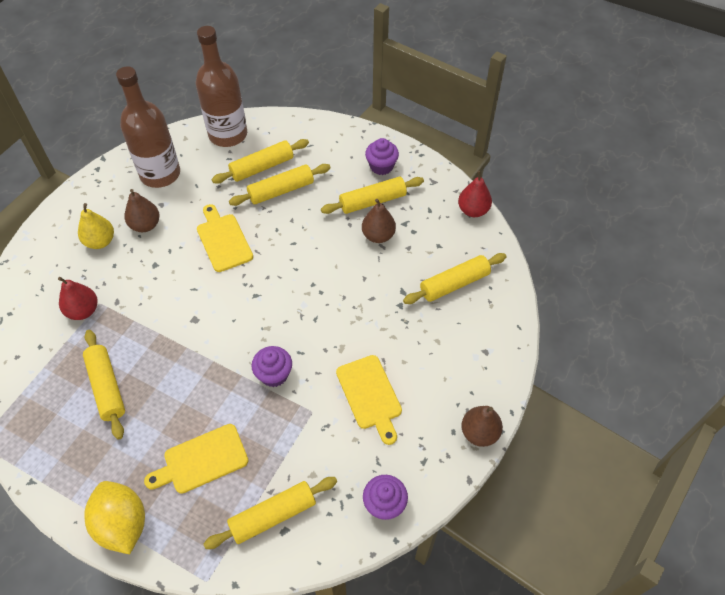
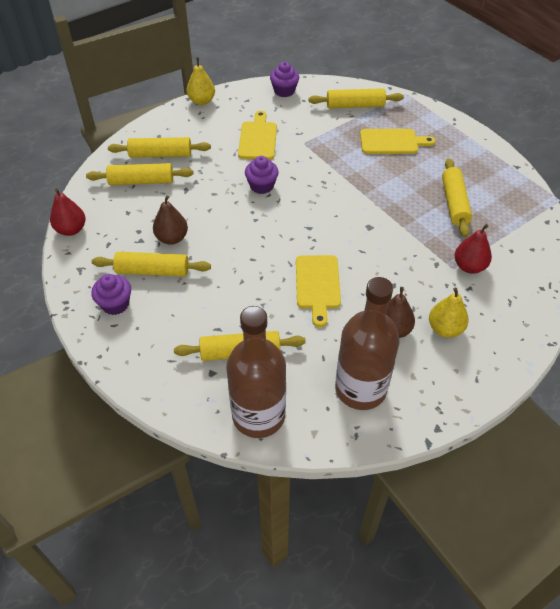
camera: 155 degrees left, 5 degrees down
yellow lemon [84,481,145,554] -> none
yellow rolling pin [229,164,331,206] -> yellow rolling pin moved to [108,137,211,158]
purple cupcake [251,346,292,387] -> purple cupcake moved to [245,156,279,194]
brown pear [461,406,503,447] -> yellow pear [186,57,215,105]

